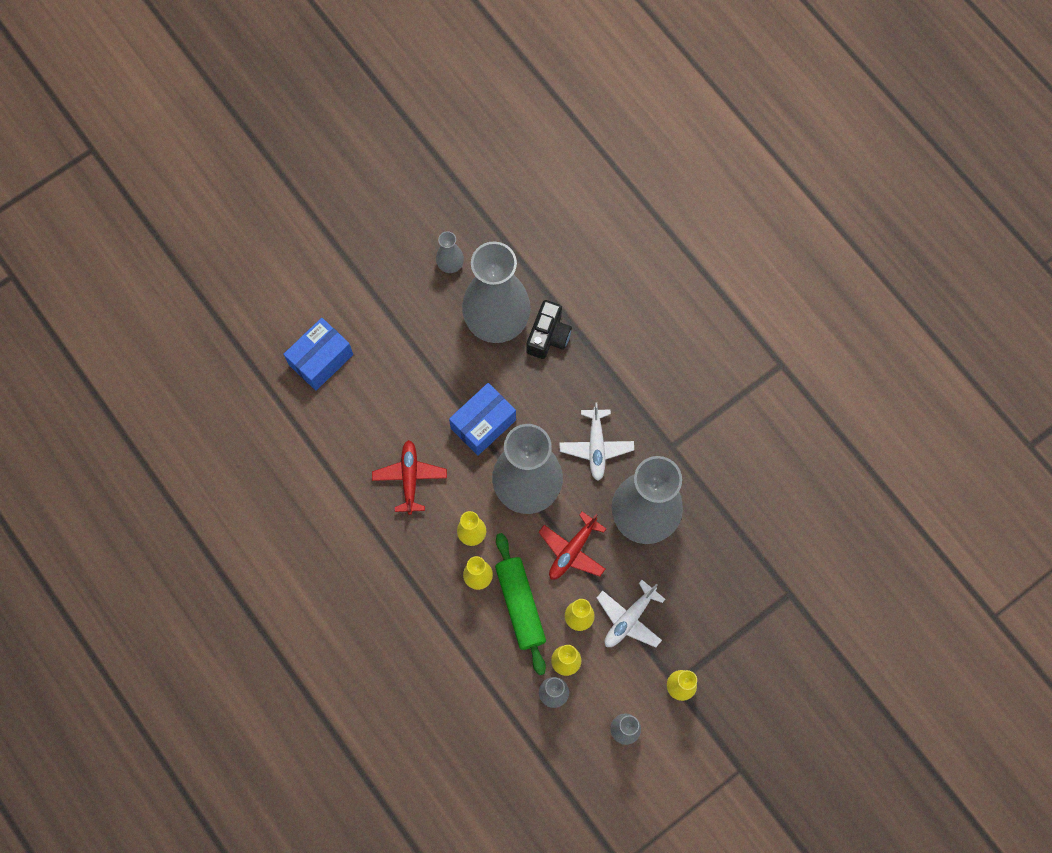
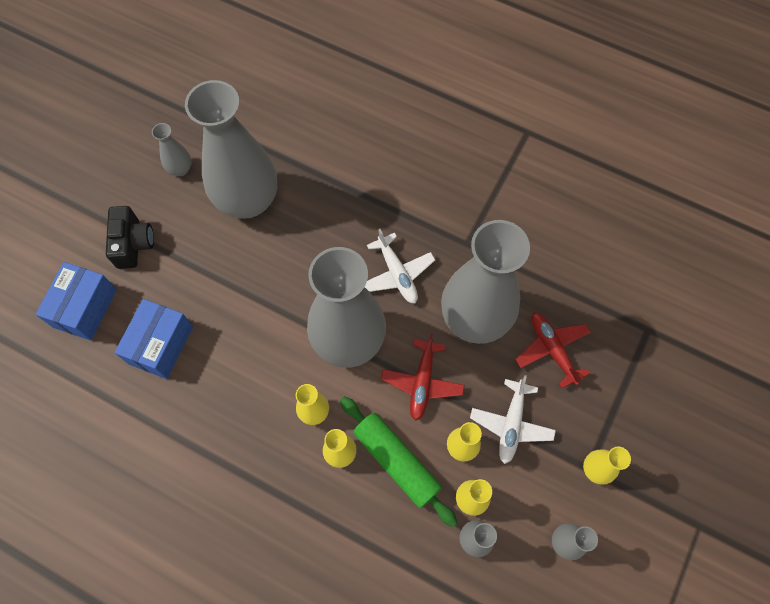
camera: 25 degrees left, 5 degrees down
red plane [372,440,447,515] -> red plane moved to [515,312,591,388]
blue box [449,383,516,456] -> blue box moved to [114,299,193,379]
black camera [527,300,572,359] -> black camera moved to [106,206,154,269]

